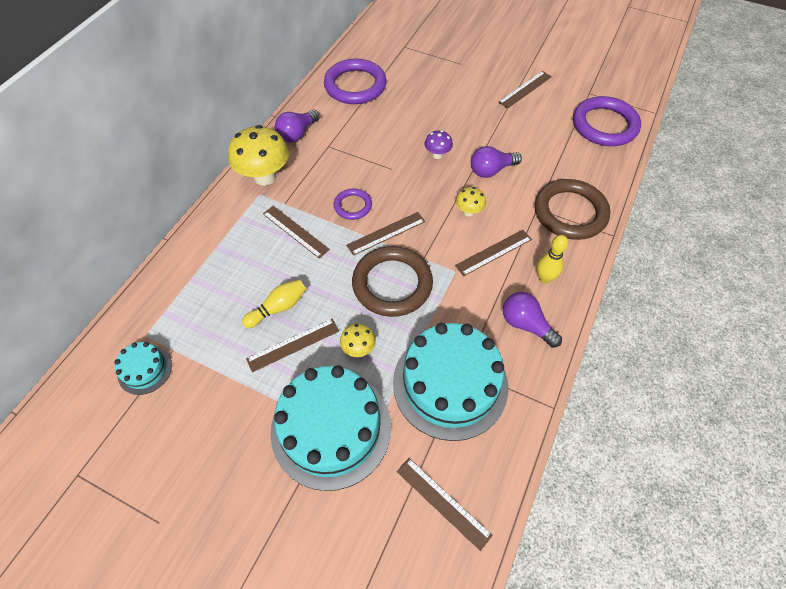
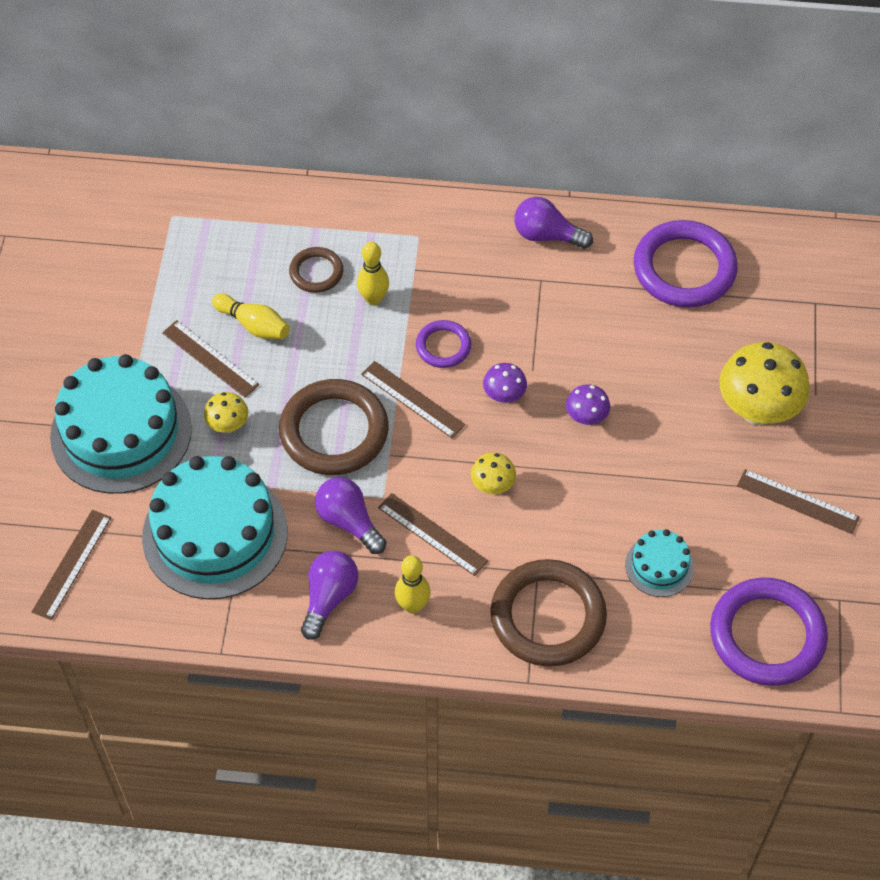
camera: 70 degrees right, 0 degrees up
turquoise cake [114,342,172,395] -> turquoise cake moved to [625,529,694,597]
yellow mushroom [228,125,289,186] -> yellow mushroom moved to [719,342,810,425]
brown ruler [263,206,330,258] -> yellow bowling pin [357,242,389,305]
purple light bulb [471,146,522,178] -> purple light bulb moved to [315,477,386,554]
none -> brown ring [289,247,343,293]
none -> purple mushroom [483,363,527,404]

